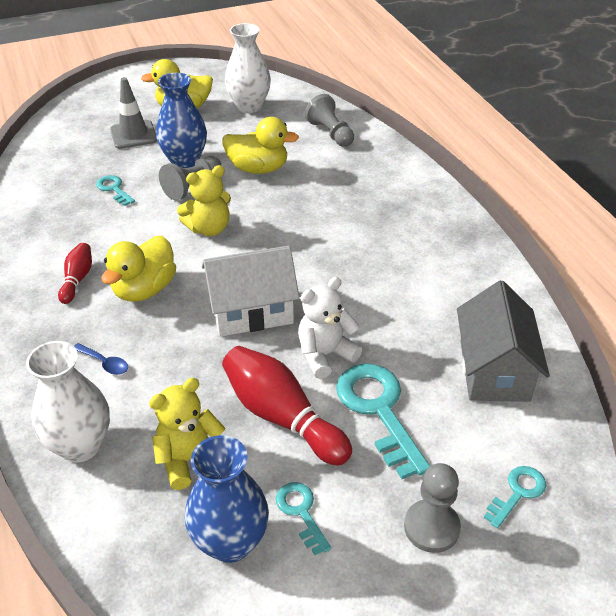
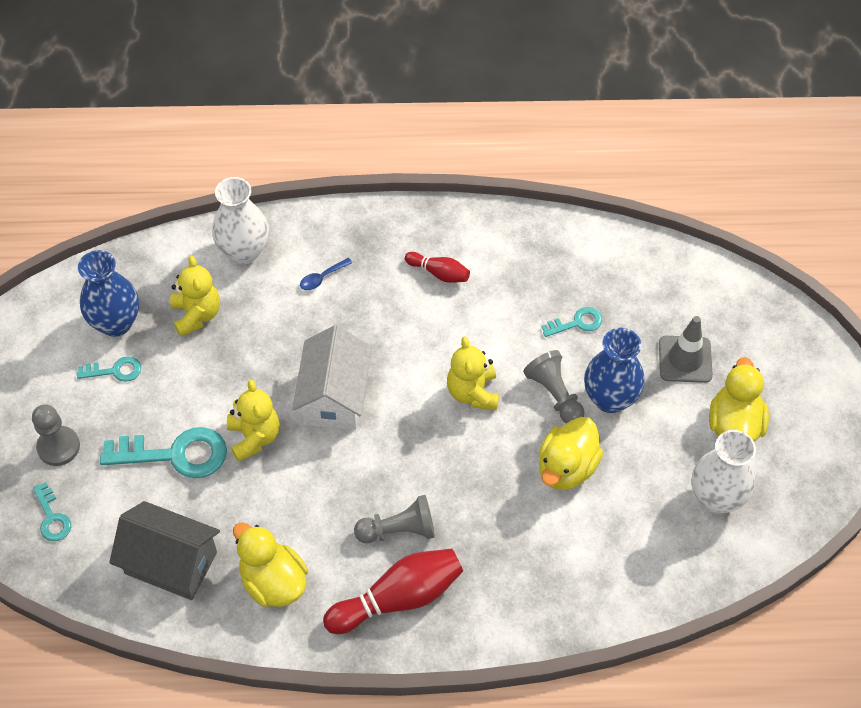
camera: 110 degrees right, 15 degrees up
yellow duck [101,236,176,302] -> yellow duck moved to [233,522,308,607]
red bowling pin [222,346,352,466] -> red bowling pin moved to [323,548,463,634]
white teddy bear [298,277,362,379] -> yellow teddy bear [227,379,280,462]
grey pawn [305,94,354,147] -> grey pawn moved to [354,495,435,543]

